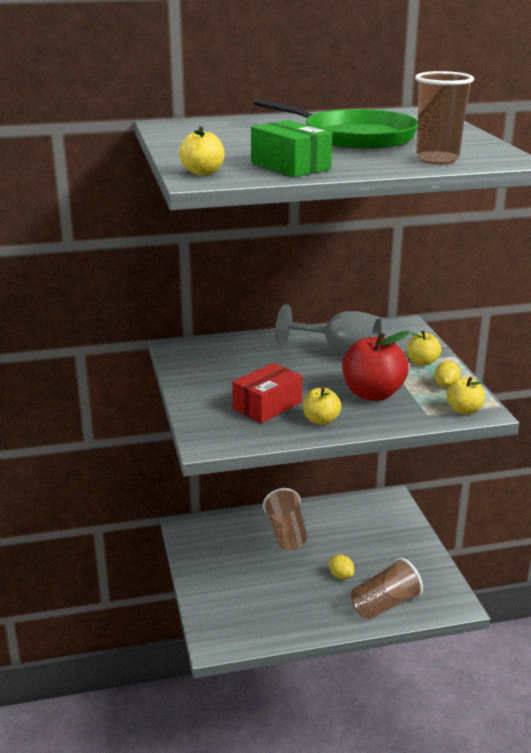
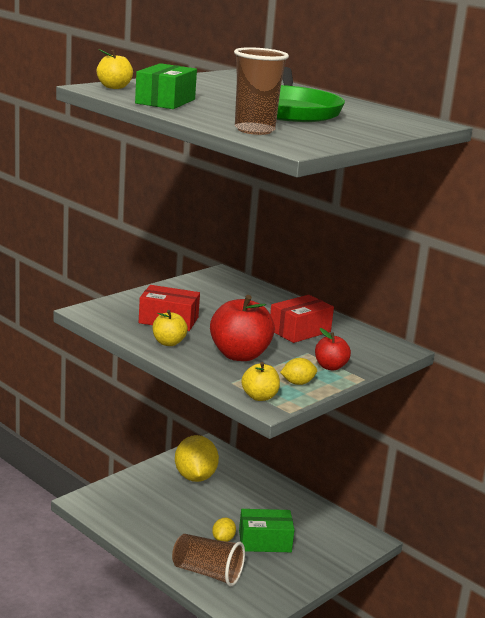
camera: 55 degrees right, 5 degrees down
brown cup [263,488,307,550] -> none
grey goblet [276,304,382,355] -> red box [270,295,334,343]
yellow apple [407,330,441,366] -> red apple [315,328,351,371]
none -> yellow lemon [175,435,219,482]
none -> green box [239,509,294,552]

